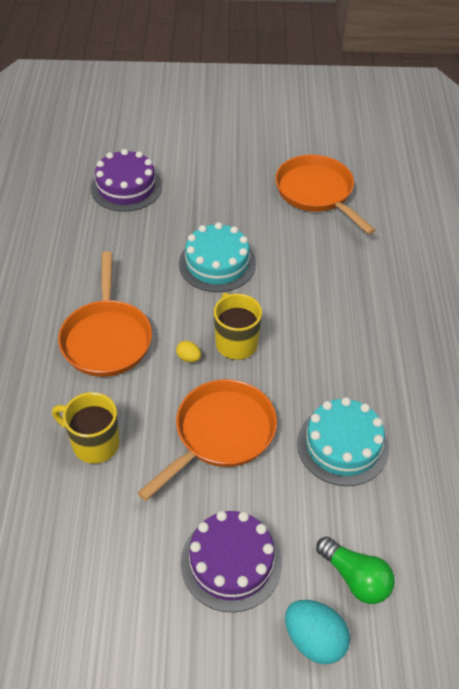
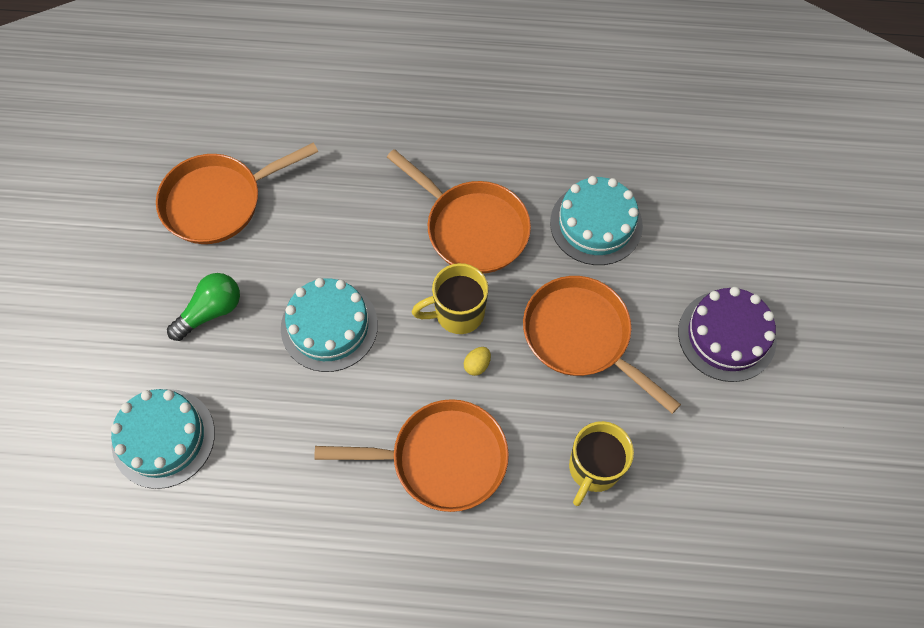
camera: 85 degrees left, 15 degrees up
purple cake [91,149,162,212] -> turquoise cake [111,389,215,489]
turquoise egg [285,600,350,664] -> none
green light bulb [316,536,395,604] -> green light bulb moved to [167,273,240,341]
none -> orange pan [387,149,531,274]

